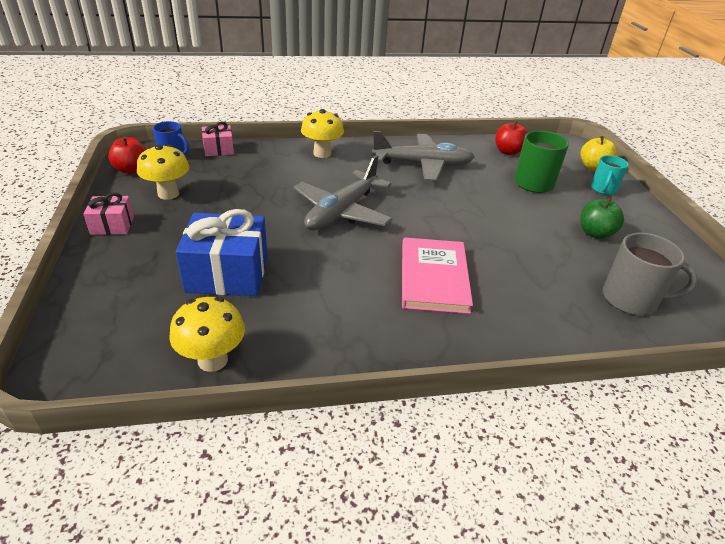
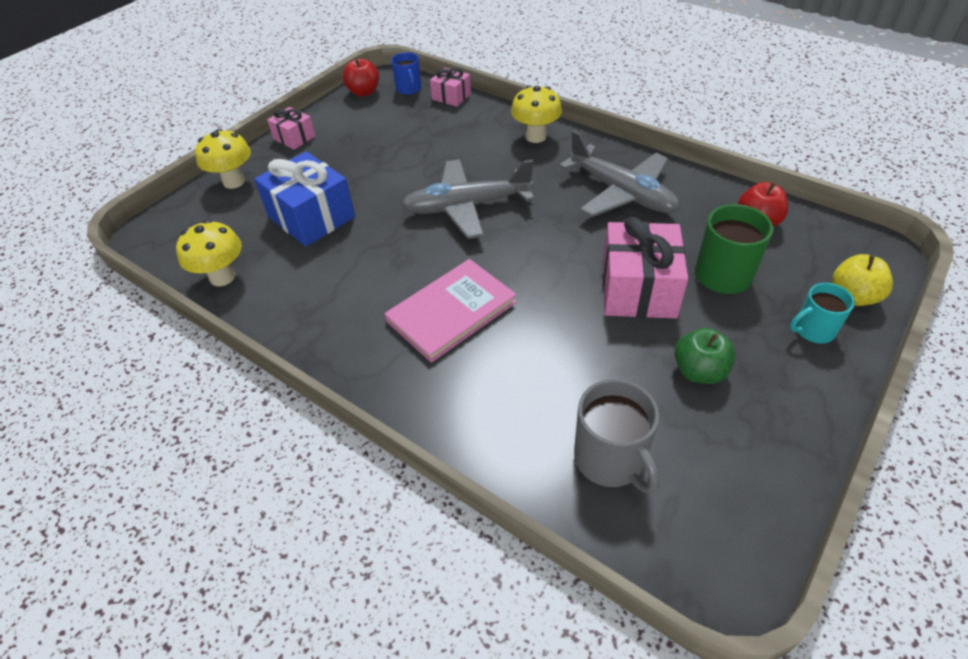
camera: 50 degrees right, 10 degrees up
yellow mushroom [137,144,189,200] -> yellow mushroom moved to [195,129,251,189]
none -> pink gift [603,217,688,318]

